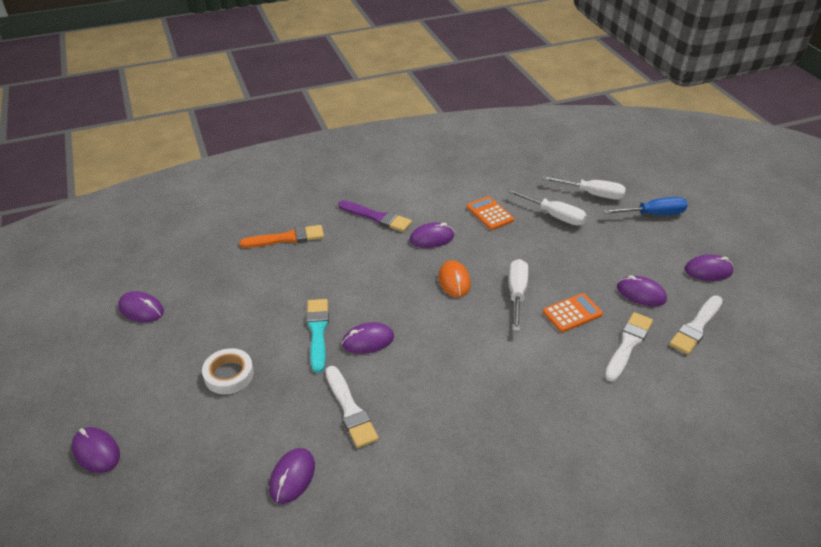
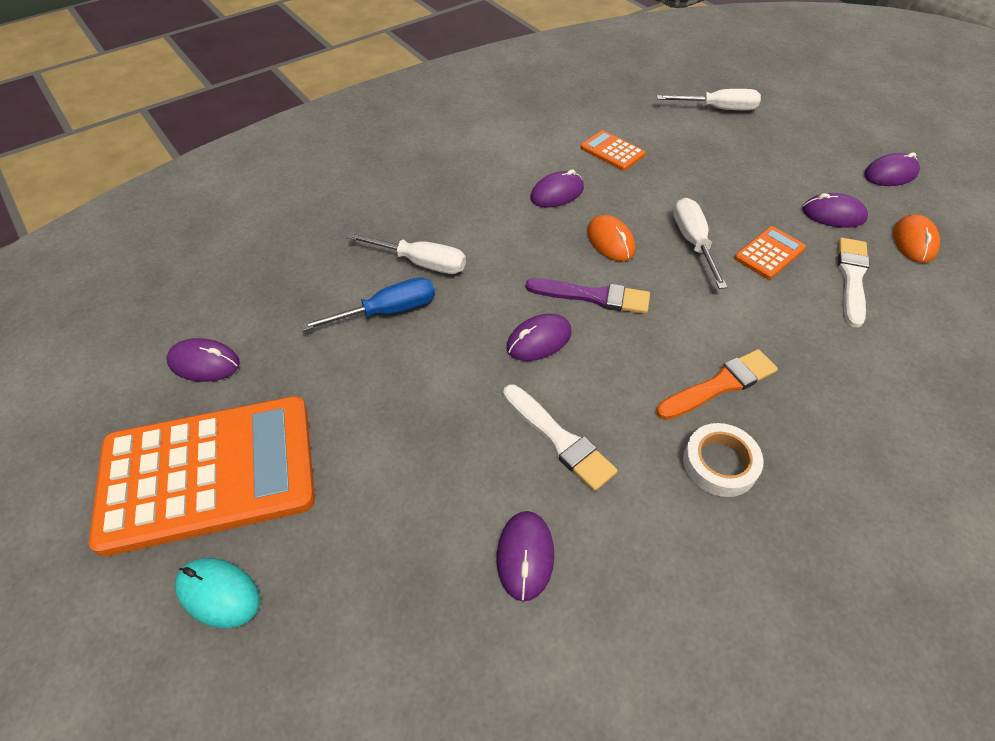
camera: 15 degrees left, 10 degrees up
purple mouse [72,427,120,473] -> turquoise mouse [175,558,260,628]
white tape [202,348,254,394] -> white tape moved to [683,423,764,497]
orange brush [240,225,324,248] -> orange brush moved to [656,349,778,420]
turquoise brush [306,299,329,373] -> none
purple brush [338,200,412,232] -> purple brush moved to [526,278,650,314]
white screwdriver [507,189,587,225] -> white screwdriver moved to [346,232,466,274]
blue screwdriver [603,197,688,215] -> blue screwdriver moved to [300,277,435,331]
white brush [669,295,723,355] -> orange mouse [893,214,940,263]
none -> orange calculator [89,396,315,557]

